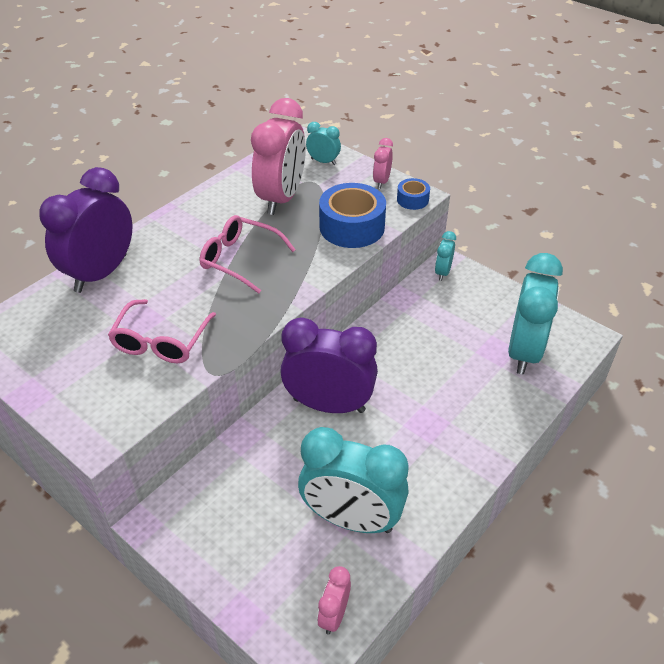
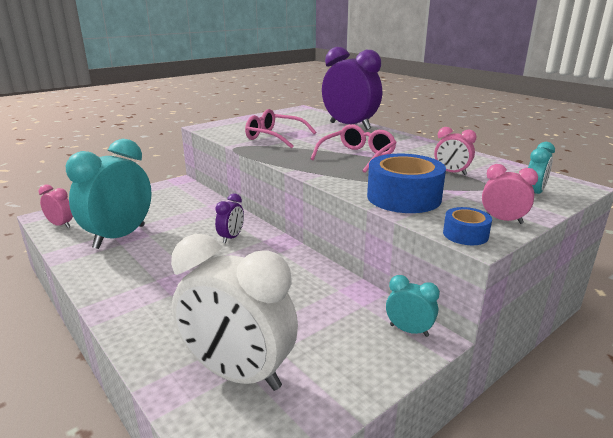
camera: 100 degrees right, 20 degrees down
pink clock [251,98,306,215] -> pink clock [434,127,477,175], size x0.46
purple clock [280,317,378,413] -> purple clock [215,193,244,244], size x0.46
turquoise clock [508,253,563,374] -> white clock [171,234,298,391]

